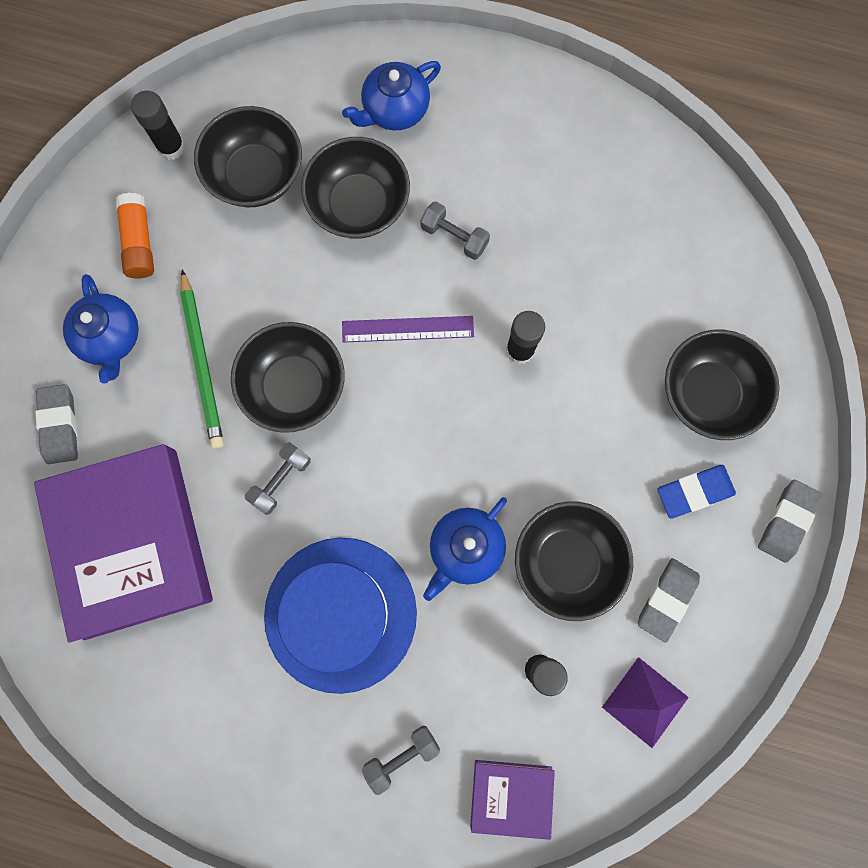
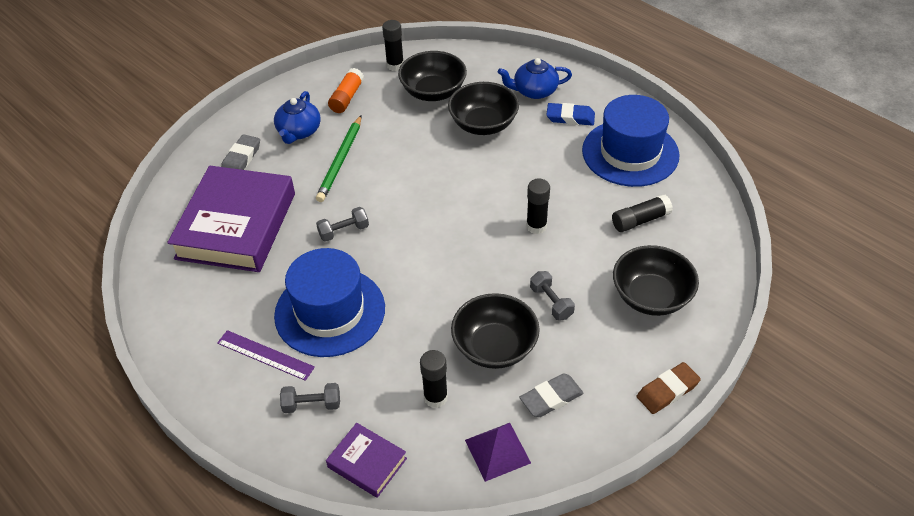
camera: 30 degrees right, 30 degrees down
black bowl [231,322,345,433] -> none
purple ruler [342,316,474,343] -> purple ruler moved to [217,330,315,381]
grey dumbbell [420,201,490,260] -> grey dumbbell moved to [530,271,575,320]
blue teapot [423,497,507,601] -> none
blue eraser [658,465,736,519] -> blue eraser moved to [546,103,595,126]
grey eraser [758,480,822,563] -> brown eraser [637,362,701,414]
none -> blue hat [582,95,680,187]
none -> black glue stick [612,195,673,232]

